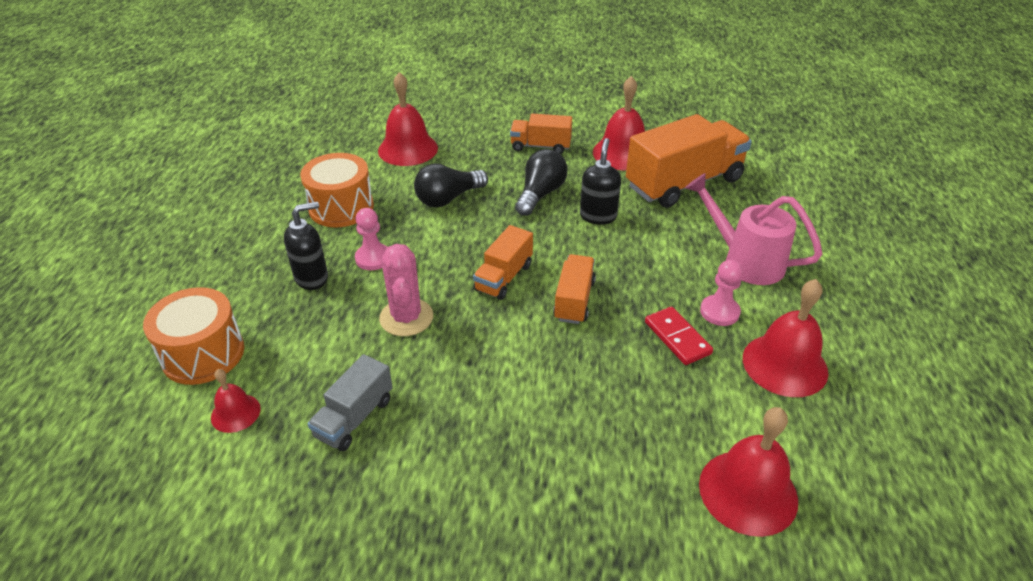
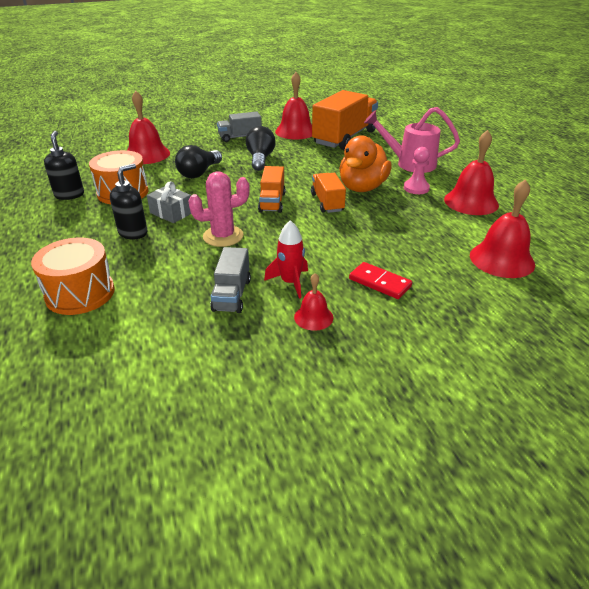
camera: 25 degrees left, 5 degrees down
red bell [211,369,261,433] -> red bell moved to [294,273,333,331]
pink pawn [355,208,387,270] -> grey gift [147,181,191,223]
pink cactus [379,244,433,336] -> pink cactus turned 75 degrees counterclockwise [188,171,250,247]
orange truck [510,114,572,154] -> grey truck [217,112,262,142]
black soap dispenser [580,138,621,225] -> black soap dispenser moved to [44,131,84,200]
red domino [645,306,713,365] -> red domino moved to [349,262,412,299]
none -> red rocket [264,220,308,299]
none -> orange duck [339,135,392,192]

